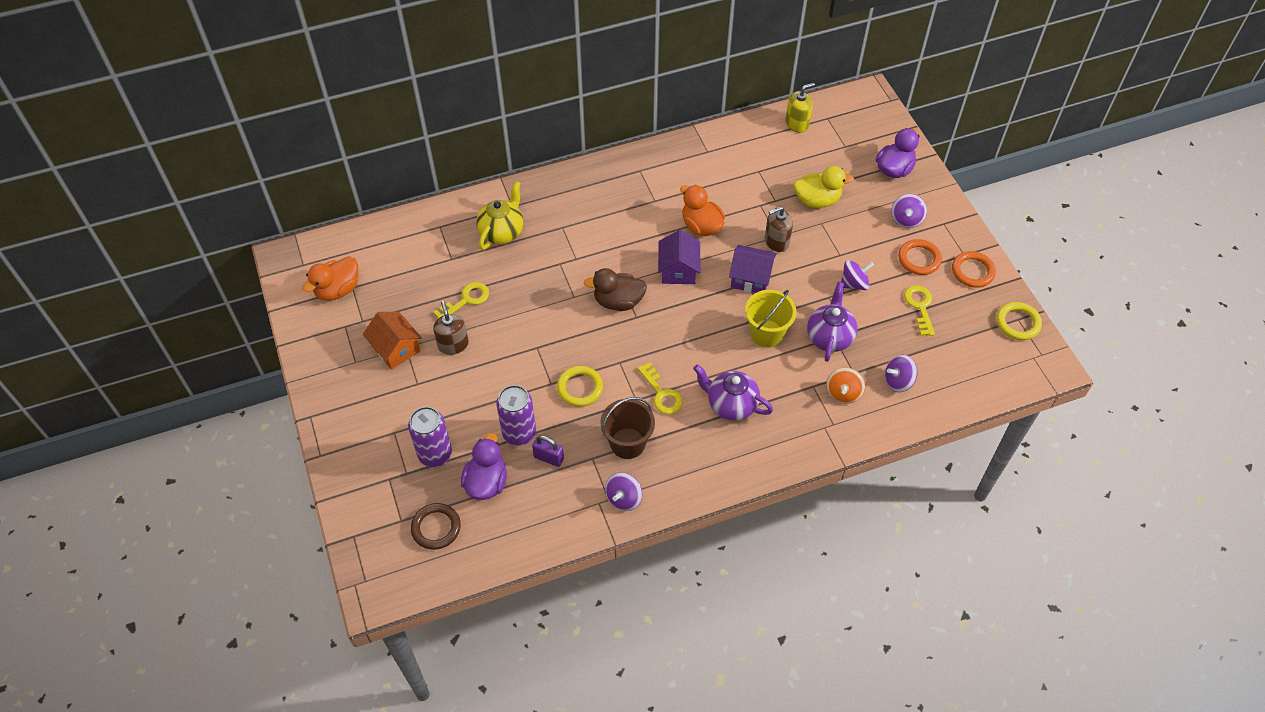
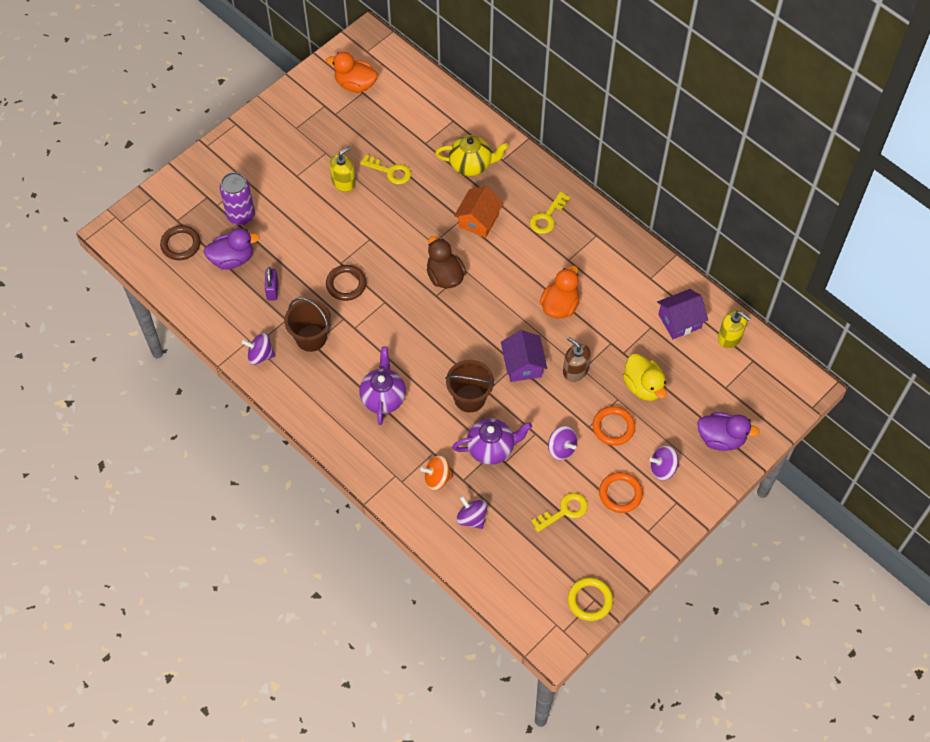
camera: 65 degrees right, 5 degrees up
orange house [363,312,422,370] -> orange house moved to [454,186,504,238]
brown soap dispenser [433,301,469,355] -> yellow soap dispenser [329,146,356,192]
purple can [496,385,536,446] -> none
yellow ring [557,366,603,407] -> brown ring [326,265,367,301]
yellow key [638,362,683,414] -> yellow key moved to [530,192,570,234]
purple house [658,230,700,284] -> purple house moved to [657,289,708,339]
yellow bucket [745,290,797,348] -> brown bucket [445,360,495,413]
orange ring [952,251,996,288] -> orange ring moved to [592,406,635,446]

